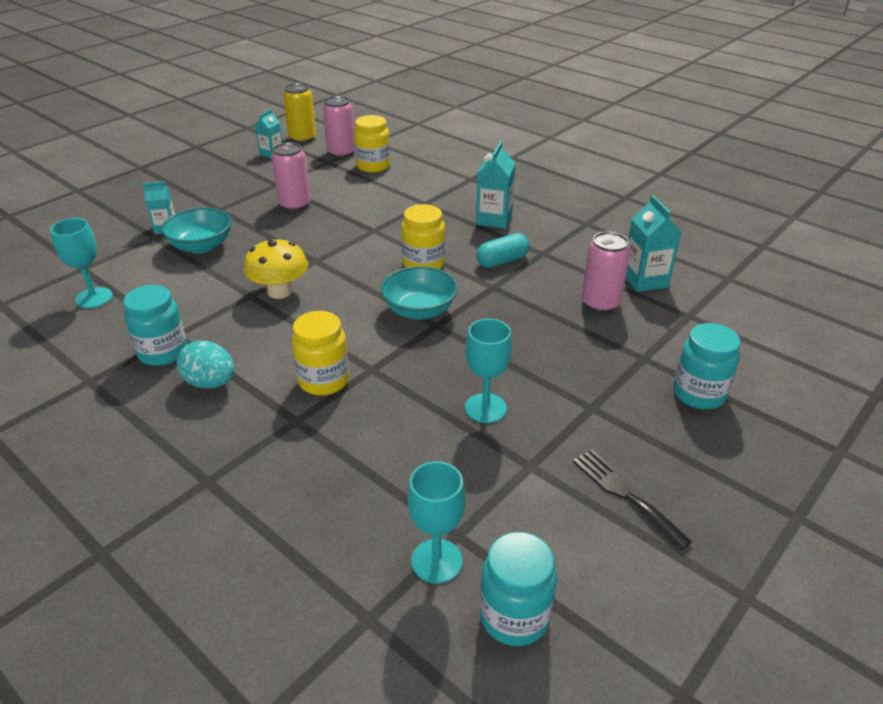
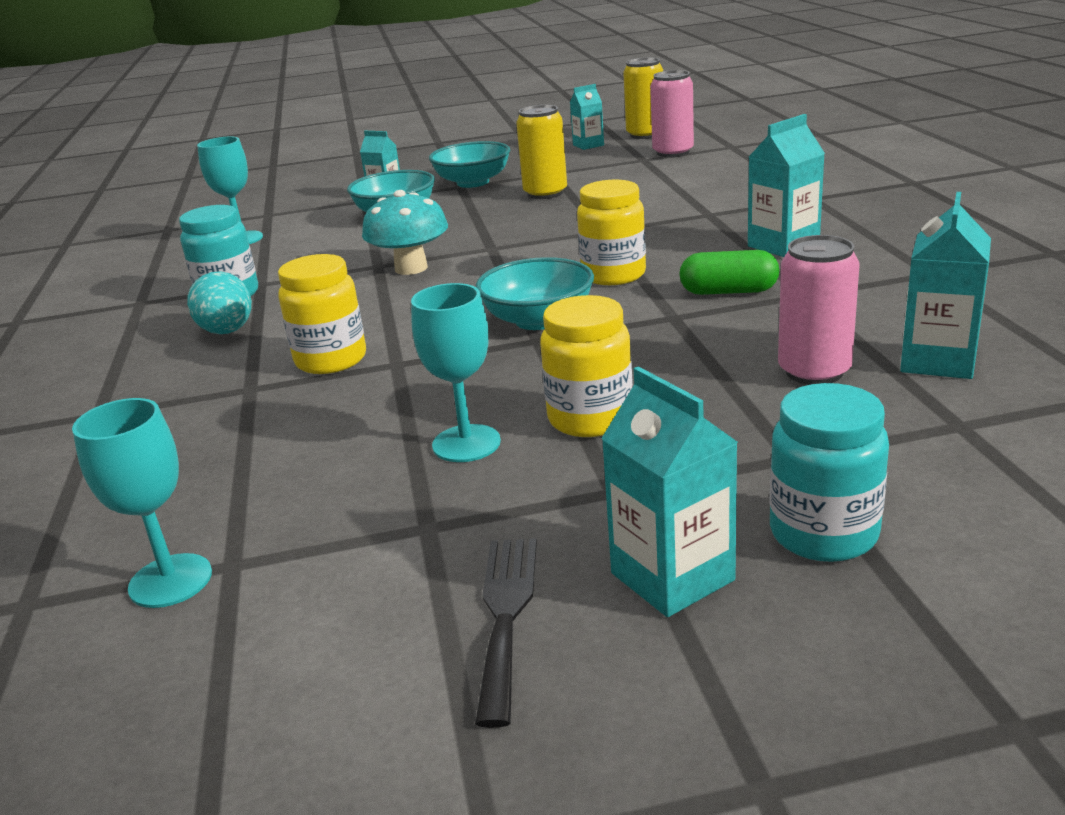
camera: 40 degrees right, 10 degrees down
yellow mushroom [244,238,308,299] -> turquoise mushroom [362,190,448,275]
pink can [271,142,311,211] -> yellow can [516,105,567,199]
yellow jar [354,115,390,173] -> yellow jar moved to [540,295,633,437]
turquoise capsule [476,233,530,268] -> green capsule [679,250,779,295]
turquoise jar [480,532,557,646] -> none
none -> turquoise bowl [429,141,510,188]
none -> turquoise carton [601,366,738,617]

